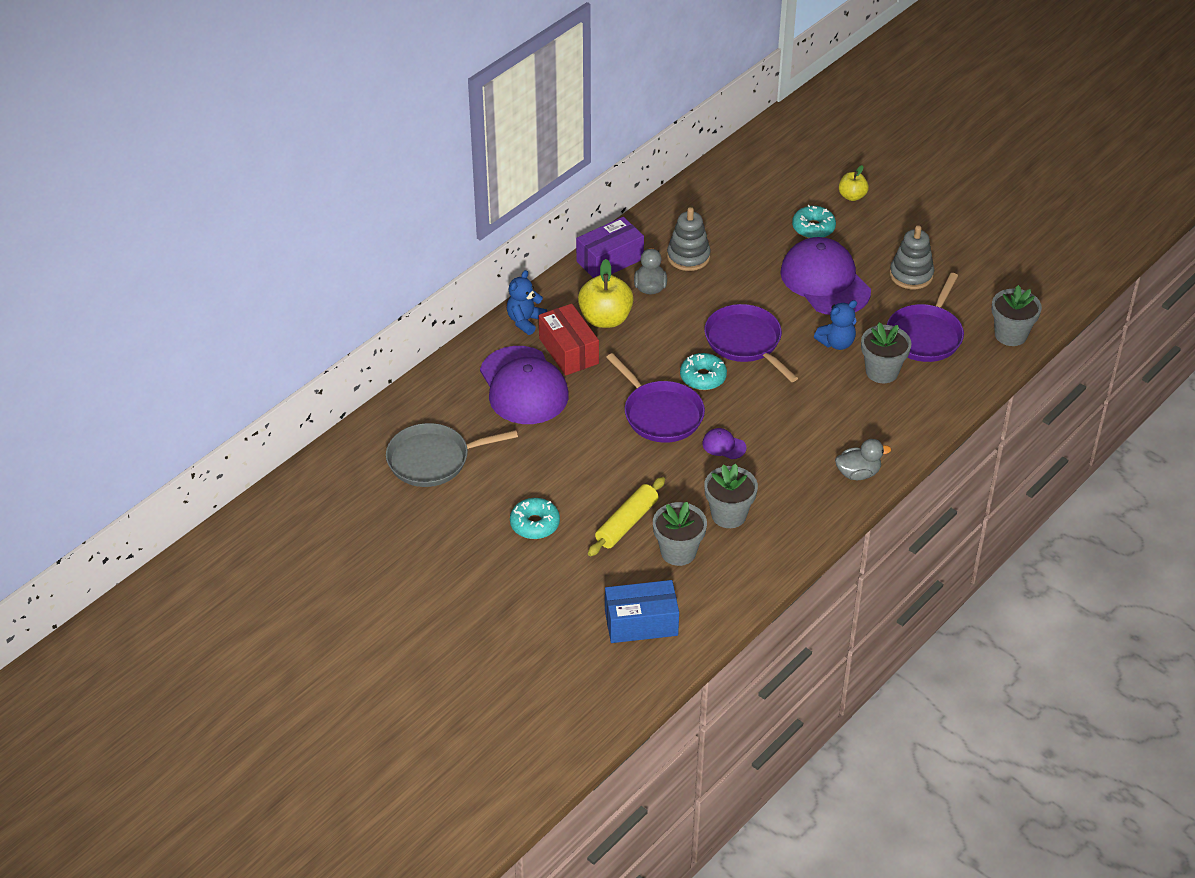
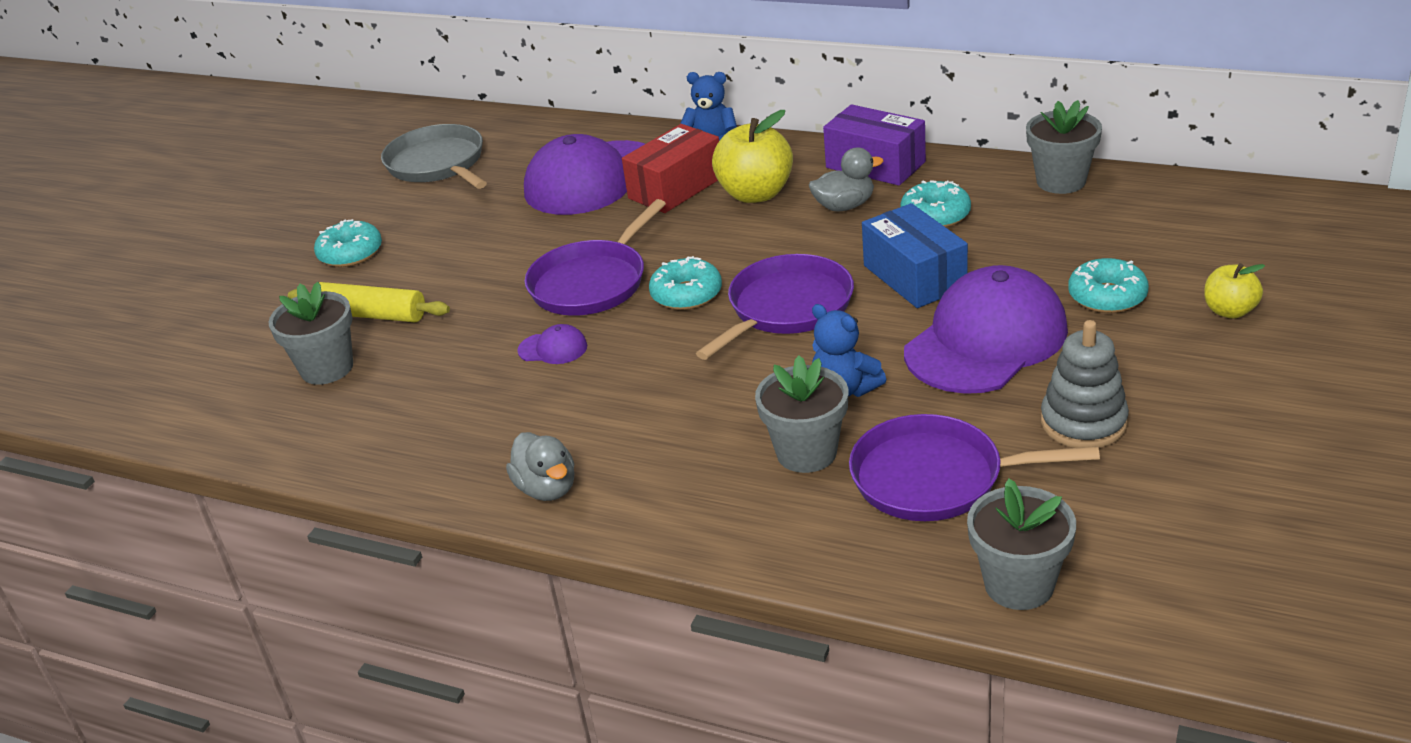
camera: 75 degrees right, 10 degrees down
blue box [605,580,679,643] -> blue box moved to [862,203,968,308]
grey stacking toy [667,207,710,271] -> turquoise donut [900,180,971,227]
purple cap [702,428,746,459] -> purple cap turned 90 degrees clockwise [517,324,587,364]
grey flower pot [704,464,758,528] -> grey flower pot moved to [1026,100,1102,194]

